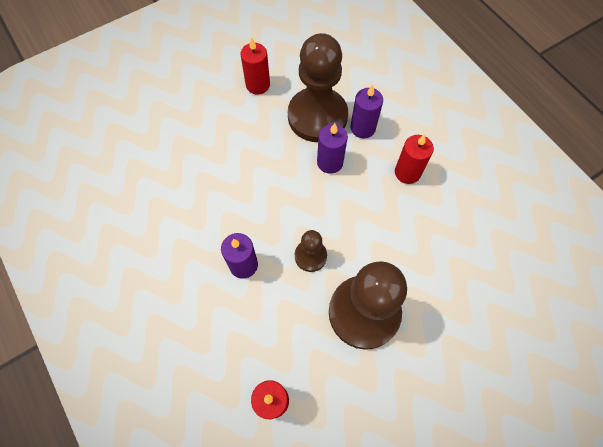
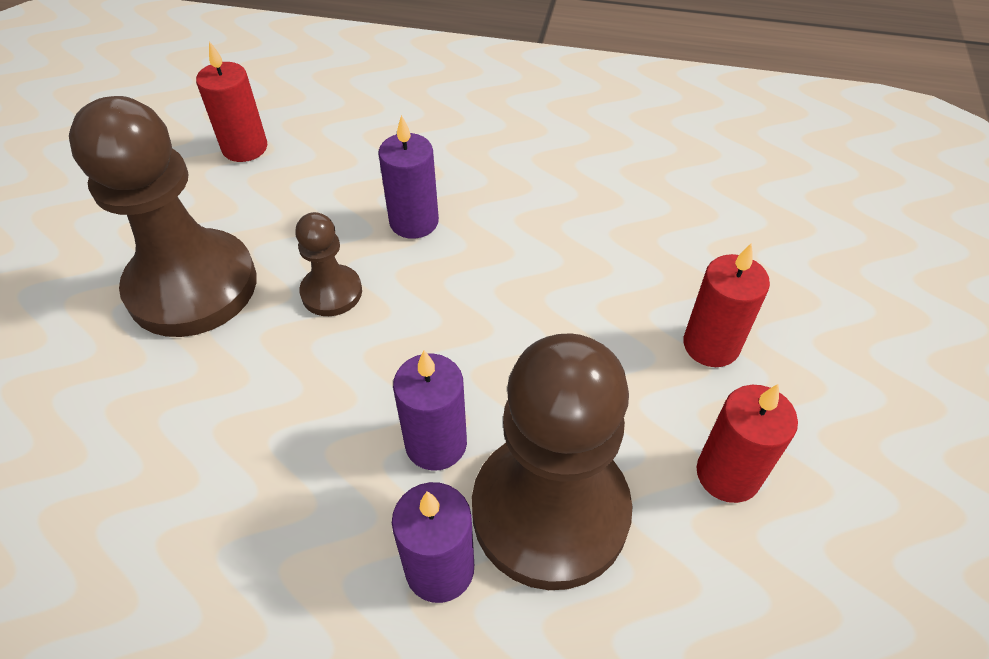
camera: 135 degrees right, 15 degrees down
red candle [395,134,434,184] -> red candle moved to [683,243,770,367]

